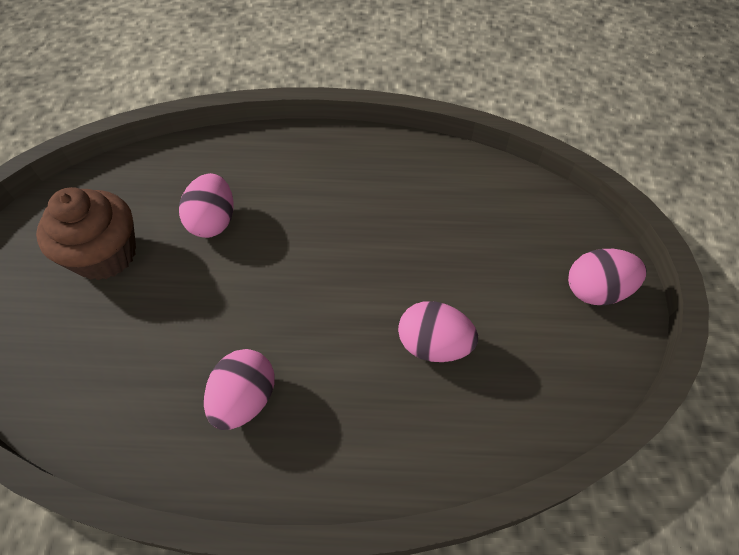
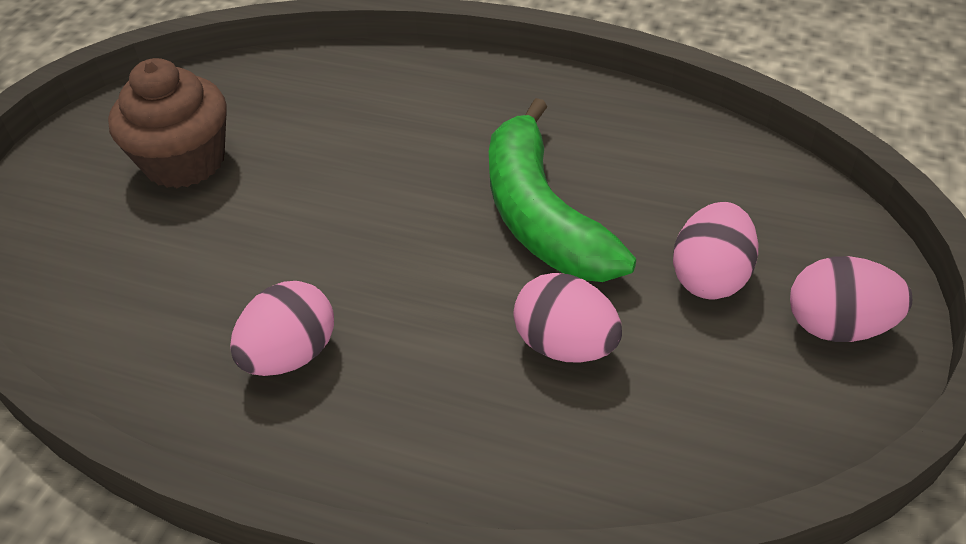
camera: 20 degrees right, 10 degrees down
pink egg [179,173,233,238] -> pink egg moved to [673,202,758,299]
none -> green banana [489,98,636,282]

